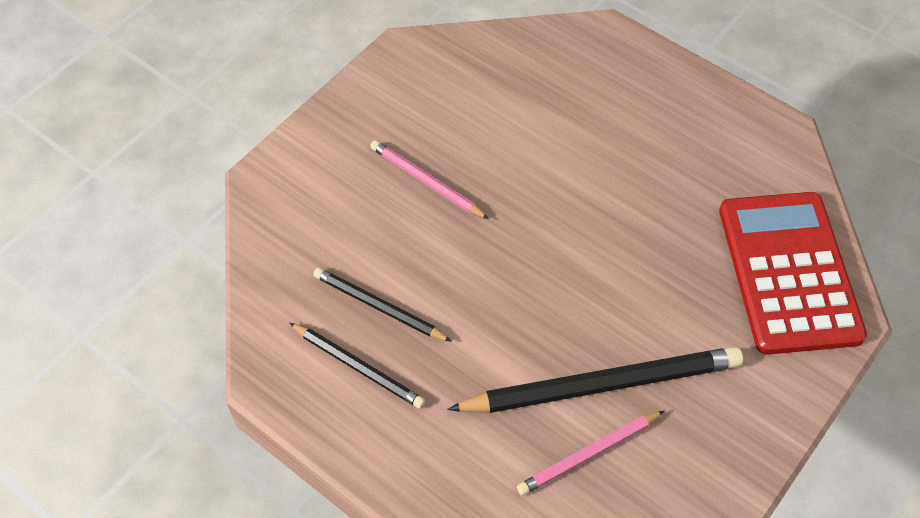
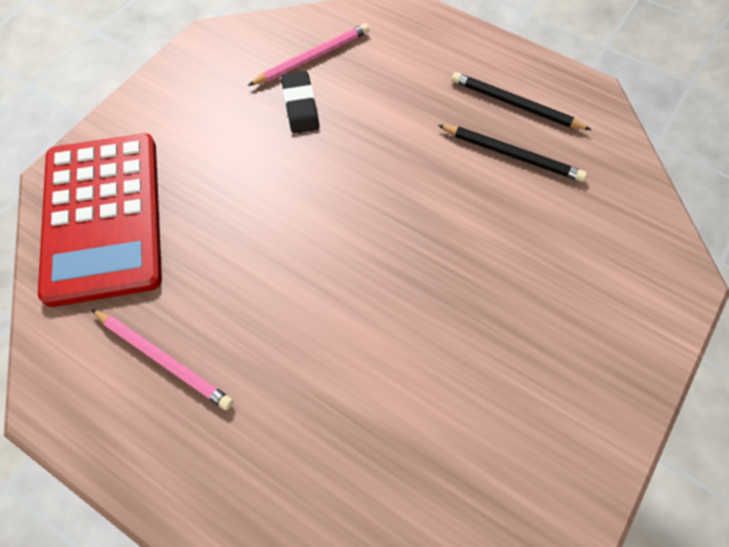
camera: 175 degrees right, 5 degrees up
pink pencil [370,140,489,219] -> pink pencil moved to [91,309,233,410]
black pencil [447,347,743,413] -> black eraser [281,71,319,134]

